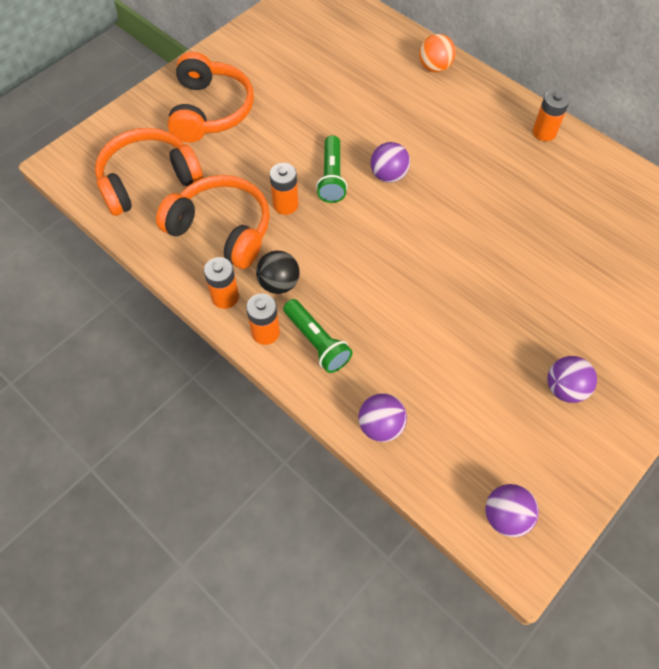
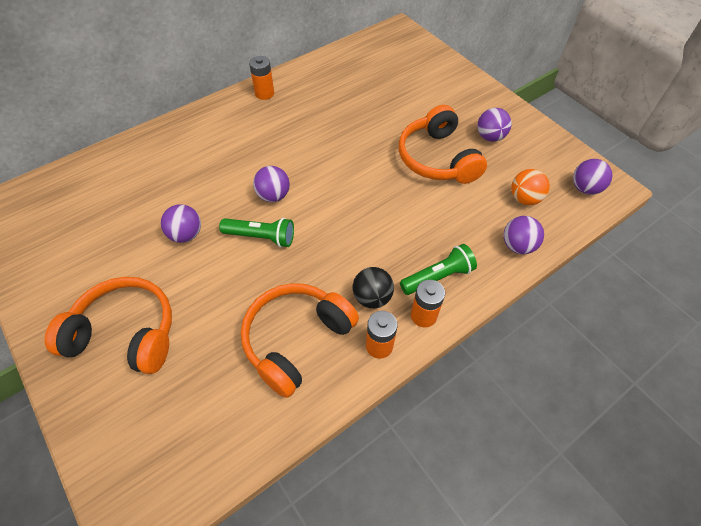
camera: 80 degrees left, 5 degrees down
orange headphones [95,128,203,216] -> orange headphones moved to [399,105,487,184]
orange battery [270,163,299,215] -> none
orange ball [419,34,456,72] -> orange ball moved to [511,169,550,205]
none -> purple ball [161,204,201,243]

